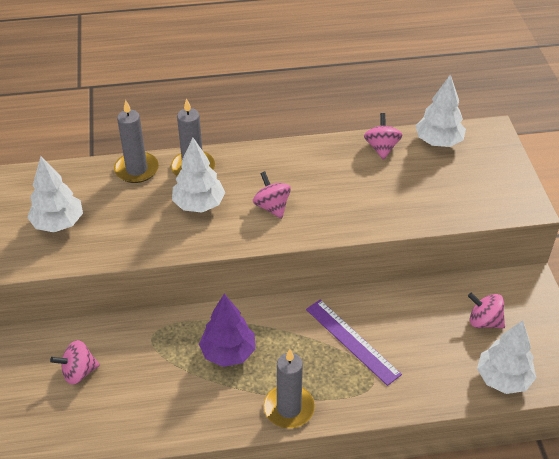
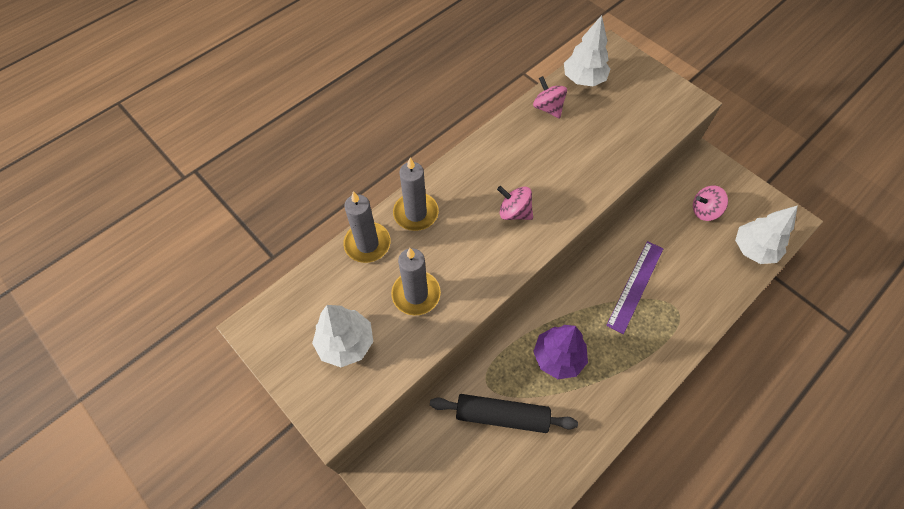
camera: 35 degrees left, 15 degrees up
pink spinning top [50,340,100,385] -> none
white tree [172,138,226,212] -> none
grey candle [263,349,315,428] -> grey candle moved to [391,248,441,316]
purple ruler [306,300,402,386] -> purple ruler turned 75 degrees counterclockwise [606,241,663,334]
none -> black rolling pin [430,394,578,433]

